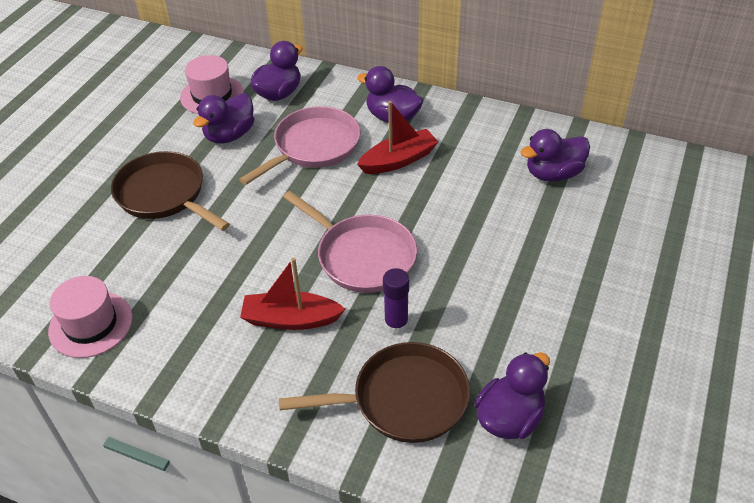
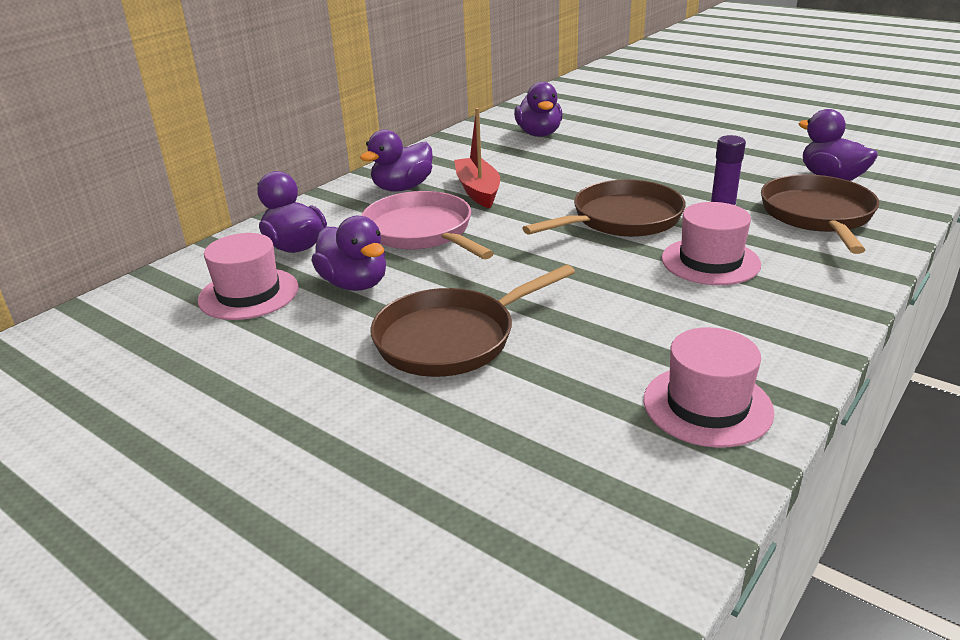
camera: 75 degrees left, 15 degrees down
red boat [240,258,345,330] -> pink hat [662,202,761,285]
pink pan [283,191,417,293] -> brown pan [523,180,686,237]

